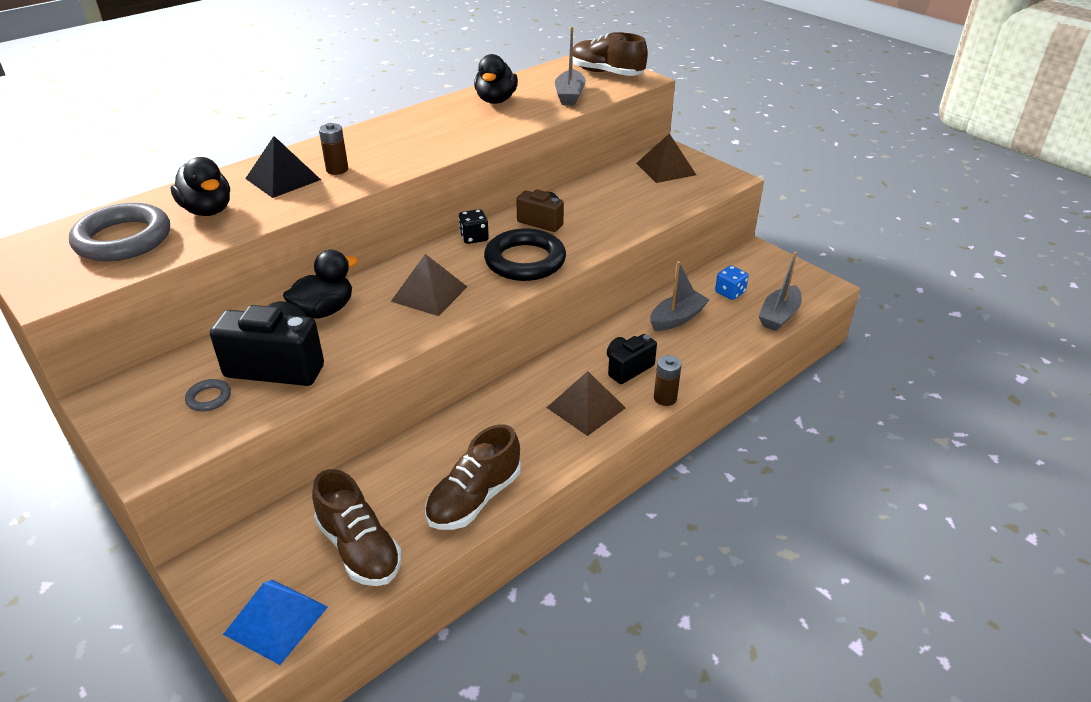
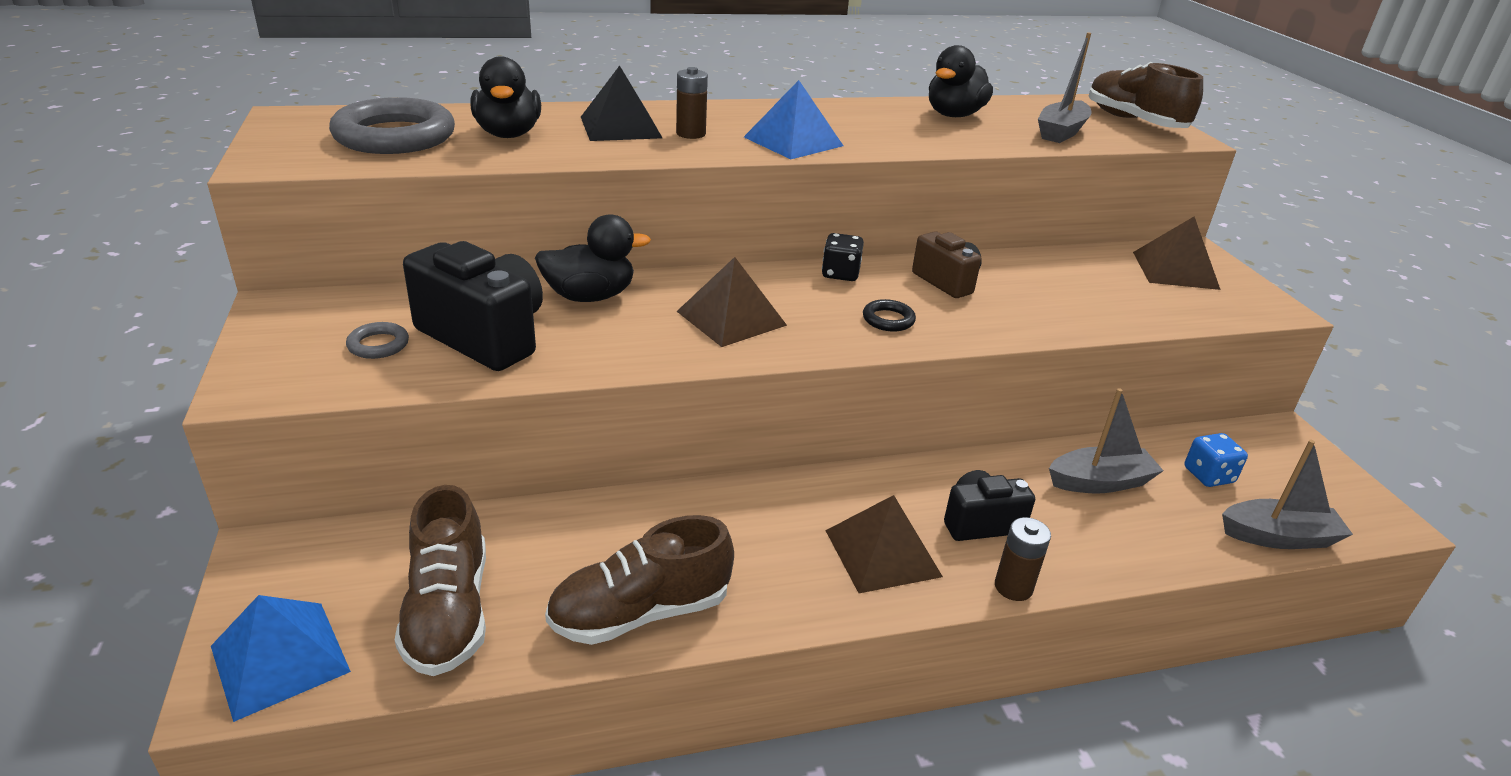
camera: 25 degrees right, 5 degrees down
black ring [484,228,566,281] -> black ring [863,299,916,332], size x0.44
grey boat [759,252,802,331] -> grey boat turned 150 degrees counterclockwise [1222,440,1353,549]
none -> blue pyramid [744,80,843,159]

